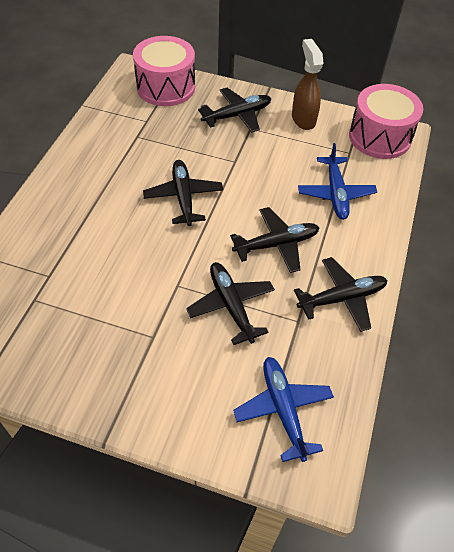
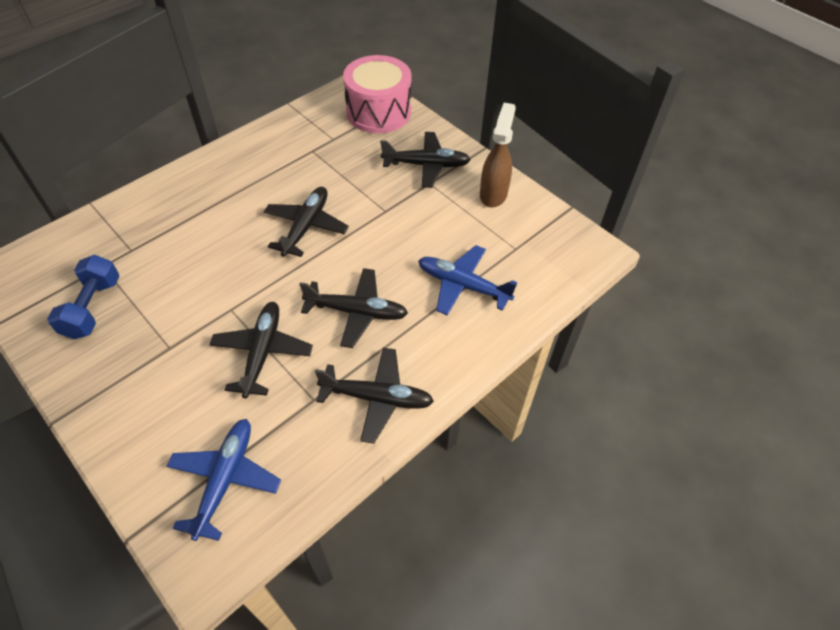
camera: 30 degrees right, 0 degrees up
blue plane [298,143,377,220] -> blue plane turned 90 degrees clockwise [418,245,517,315]
pink drum [349,84,423,159] -> none
none -> blue dumbbell [47,255,119,339]

